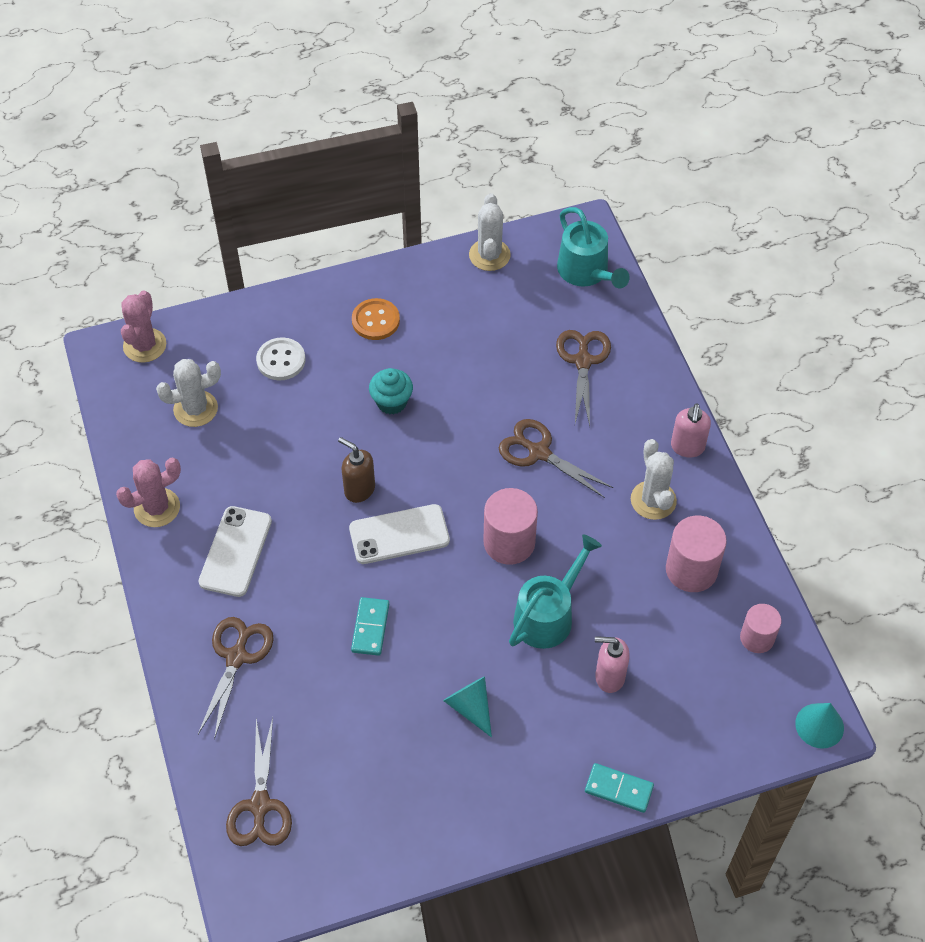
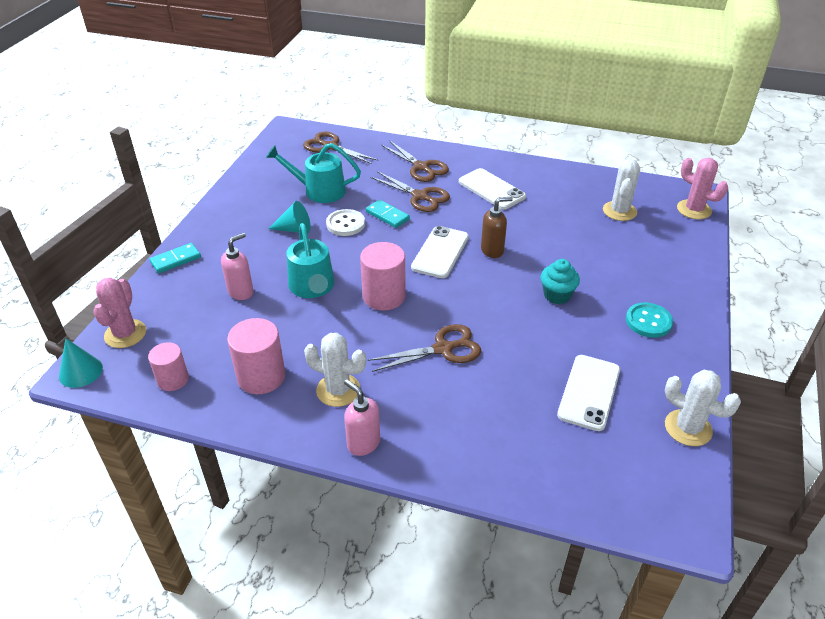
camera: 125 degrees right, 15 degrees down
pink cactus [116,458,181,527] -> pink cactus moved to [93,277,146,348]
white button [256,337,305,380] -> white button moved to [326,209,365,236]
orange button [352,298,400,340] -> turquoise button [626,302,673,338]
brown scissors [556,330,611,426] -> brown scissors moved to [370,171,450,212]
turquoise watering can [557,207,630,288] -> turquoise watering can moved to [266,143,361,203]
none -> white phone [557,355,620,431]

